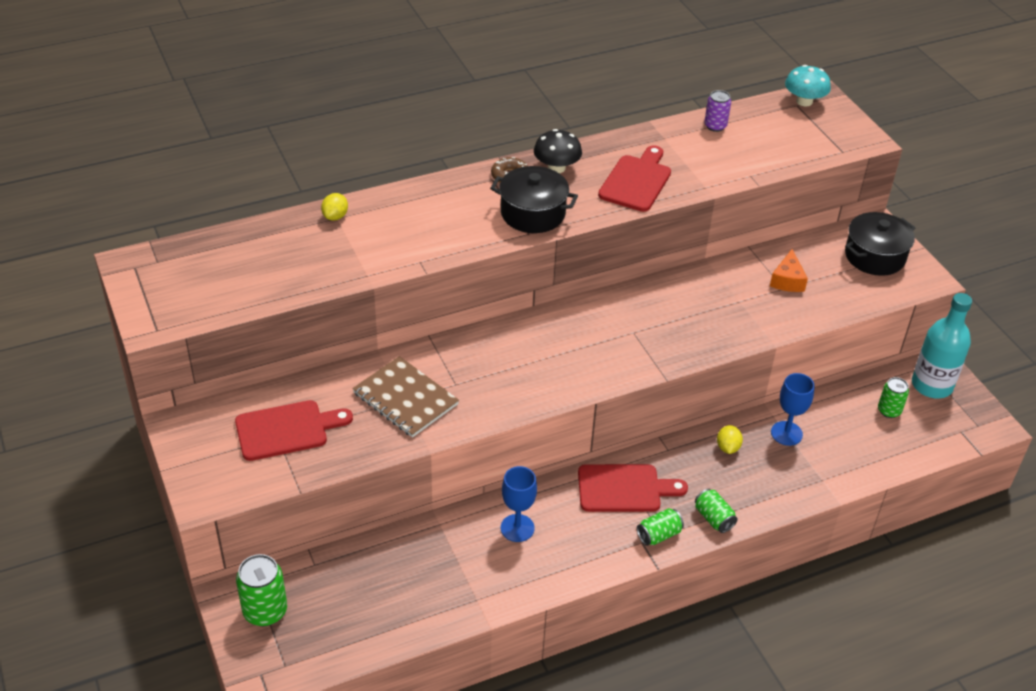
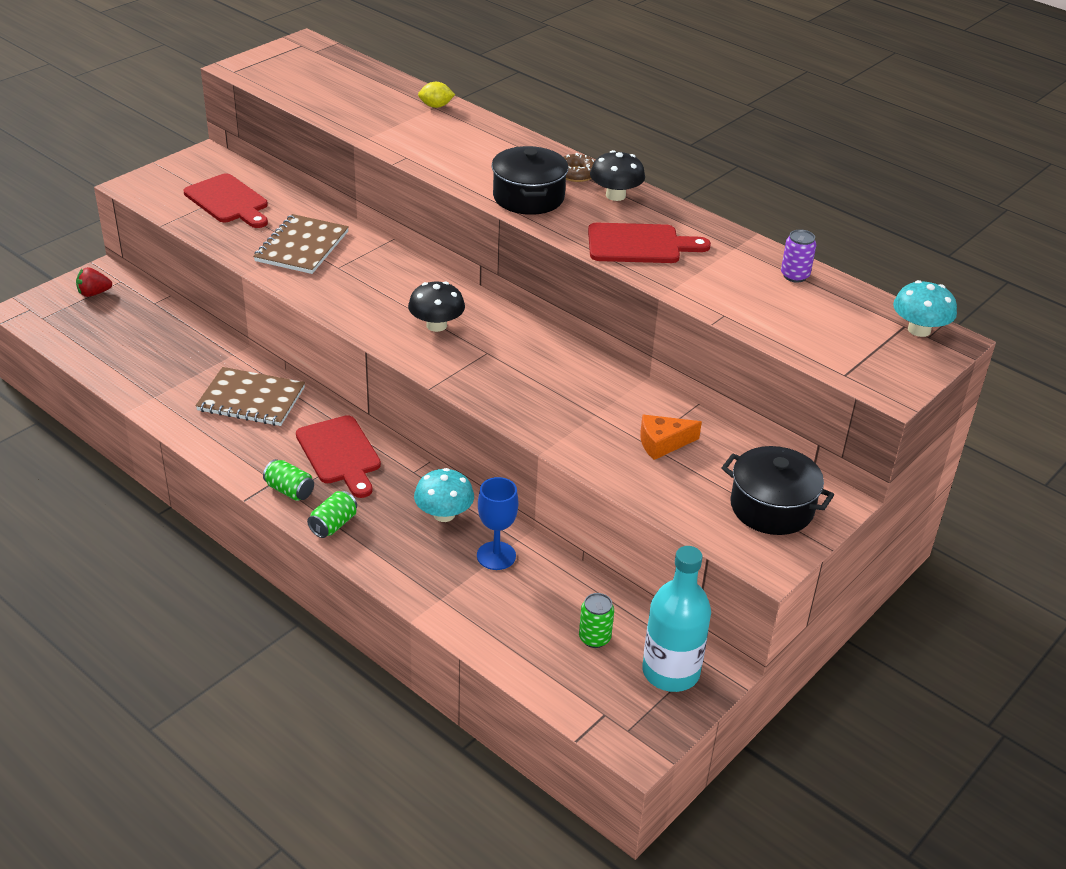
camera: 65 degrees right, 5 degrees down
green can [236,554,287,626] -> red strawberry [76,267,112,297]
blue goblet [501,466,537,542] -> brown notebook [195,367,305,426]
yellow lemon [717,425,743,454] -> turquoise mushroom [414,468,474,522]
none -> black mushroom [408,281,465,332]

